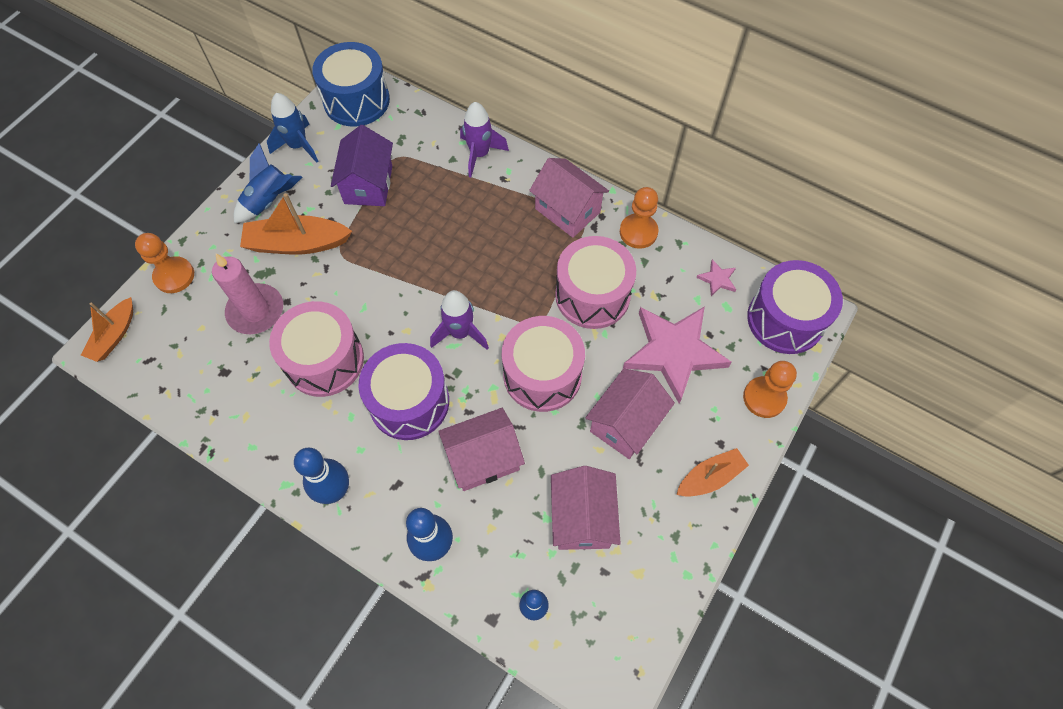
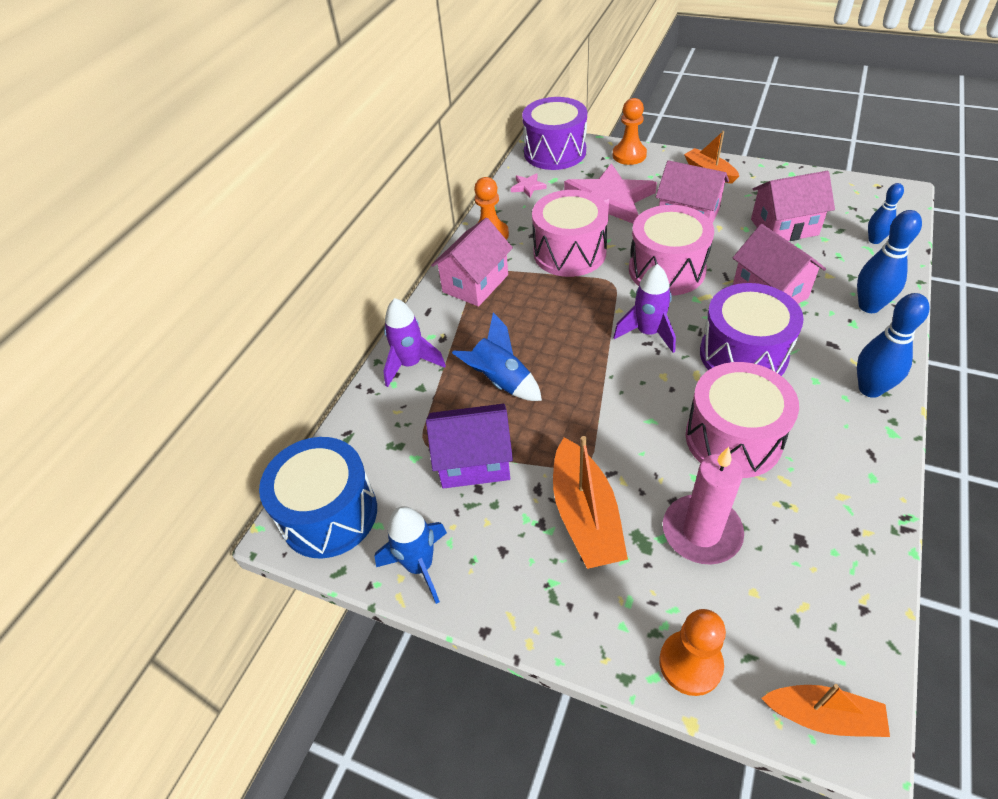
camera: 95 degrees left, 15 degrees down
blue rocket [234,143,302,223] -> blue rocket moved to [452,312,542,401]

